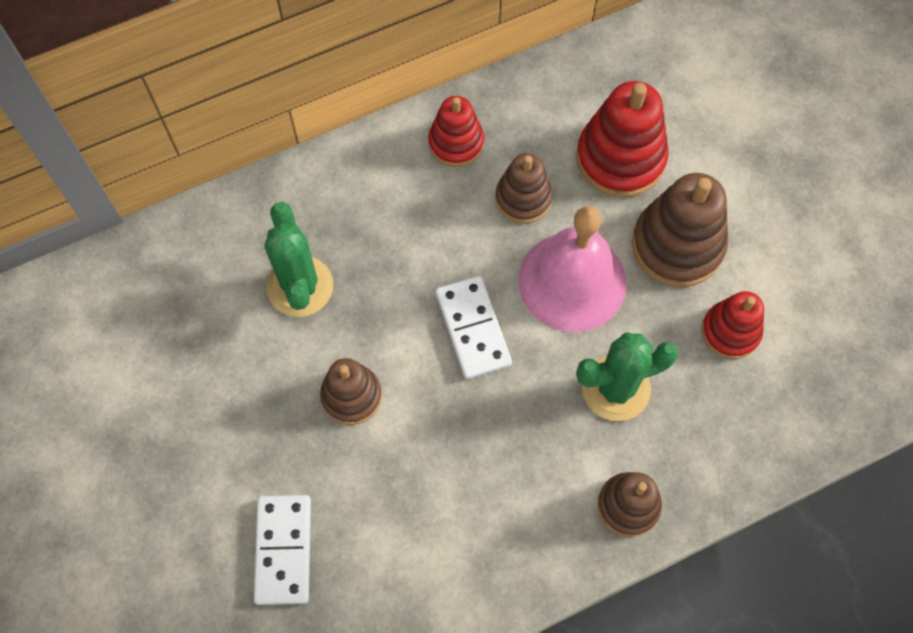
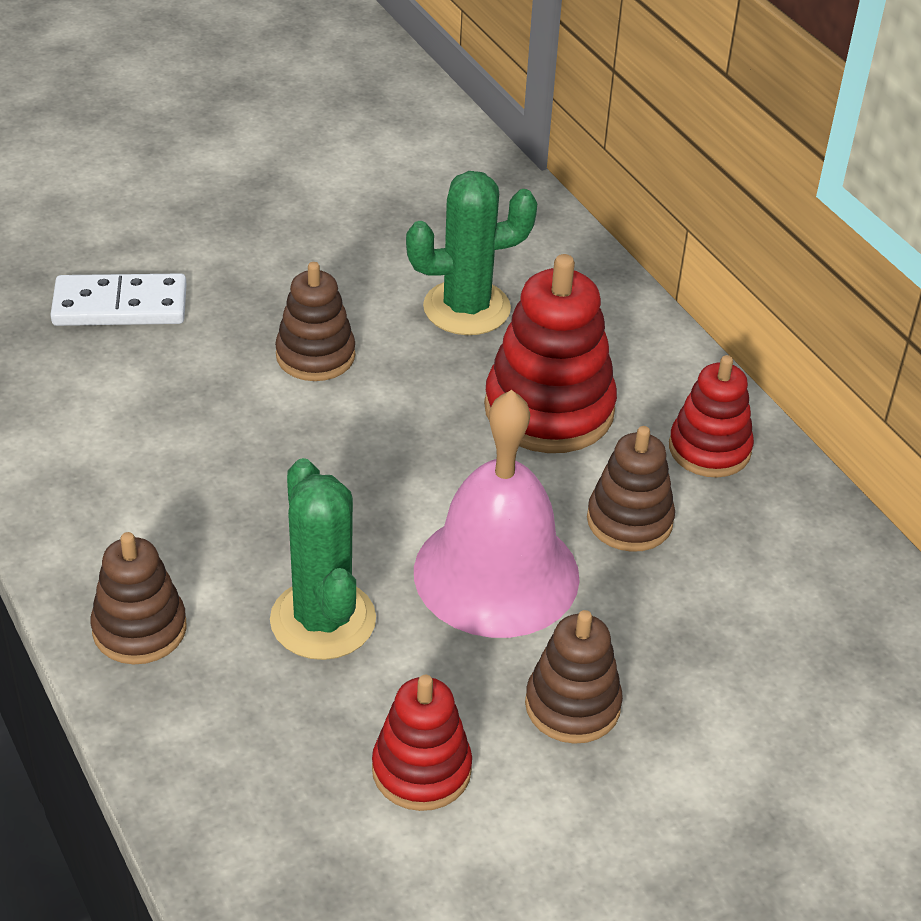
camera: 85 degrees right, 25 degrees down
white domino [436,276,512,379] -> none
red stacking toy [576,81,669,197] -> red stacking toy moved to [484,254,617,453]
brown stacking toy [632,173,728,287] -> brown stacking toy [525,610,623,744], size x0.62

